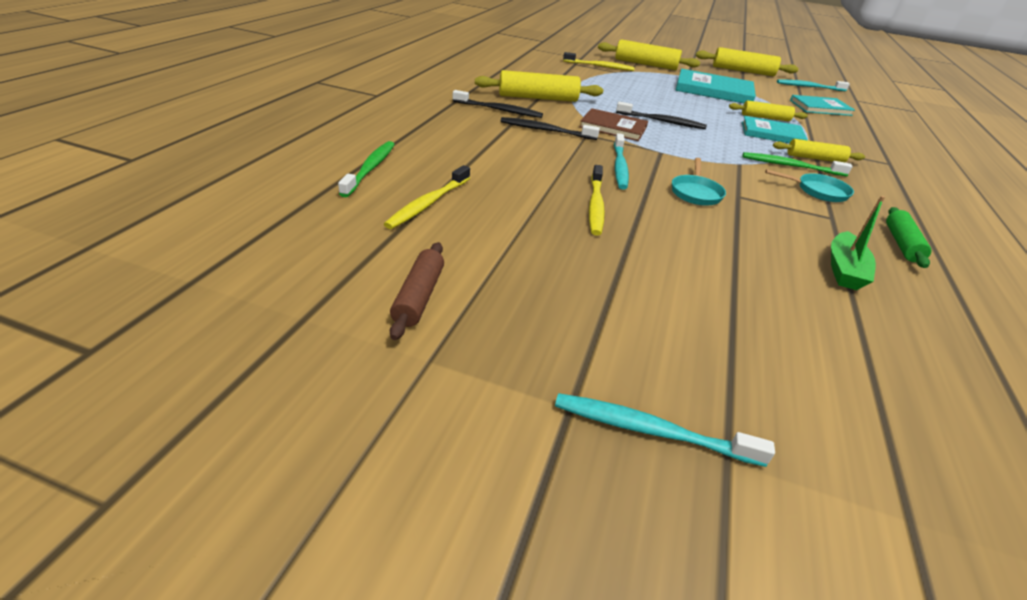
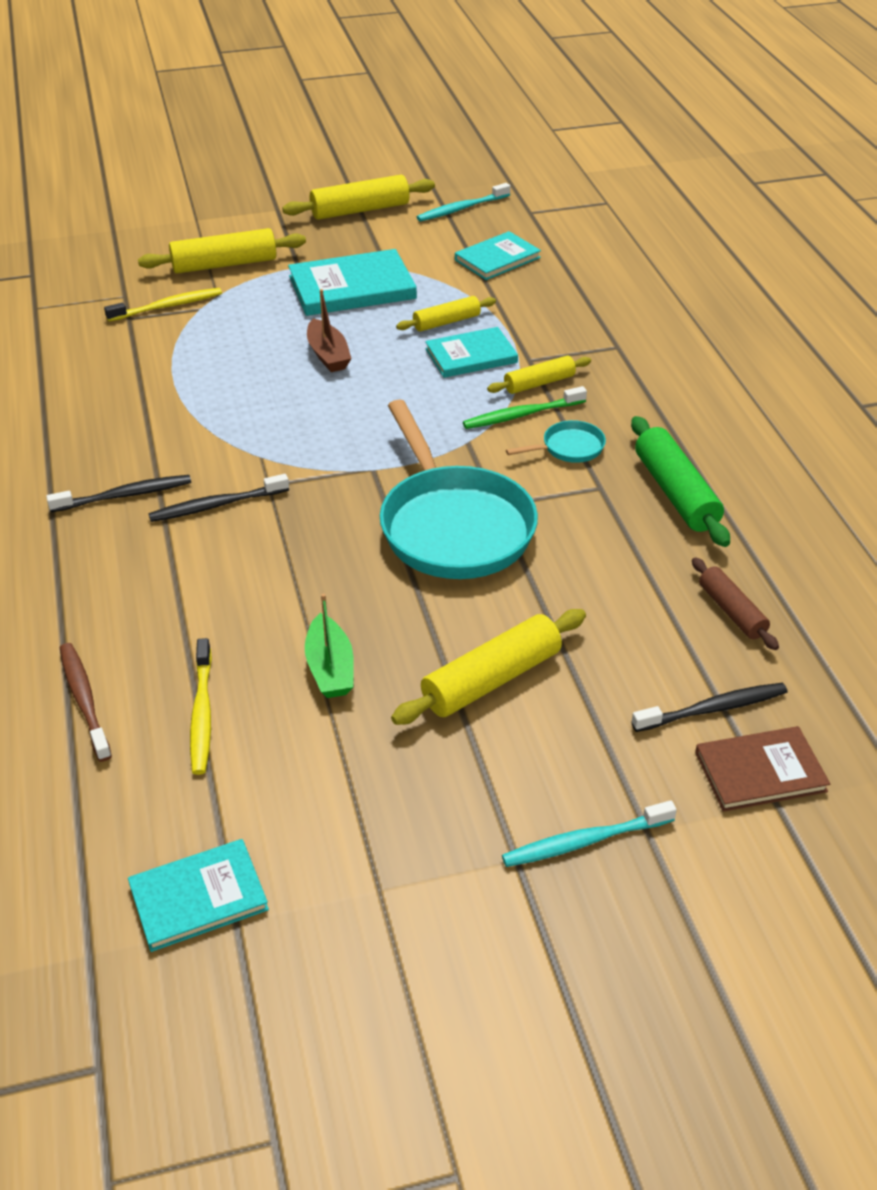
camera: 30 degrees left, 5 degrees up
green toothbrush [338,141,395,197] -> brown toothbrush [60,643,112,762]
brown rolling pin [390,242,444,340] -> brown rolling pin moved to [692,557,779,650]
yellow rolling pin [475,70,603,102] -> yellow rolling pin moved to [391,609,586,725]
brown book [579,108,648,141] -> brown book moved to [695,726,830,812]
yellow toothbrush [589,165,605,236] -> none
turquoise toothbrush [614,133,629,190] -> none
black toothbrush [616,102,707,129] -> black toothbrush moved to [632,683,788,732]
turquoise pan [672,158,726,206] -> turquoise pan [380,400,538,579], size x2.35
green boat [831,196,885,290] -> green boat moved to [305,593,354,698]
green rolling pin [886,207,932,268] -> green rolling pin [631,416,730,547], size x1.61
none -> turquoise book [128,839,269,952]
none -> brown boat [307,289,352,372]

